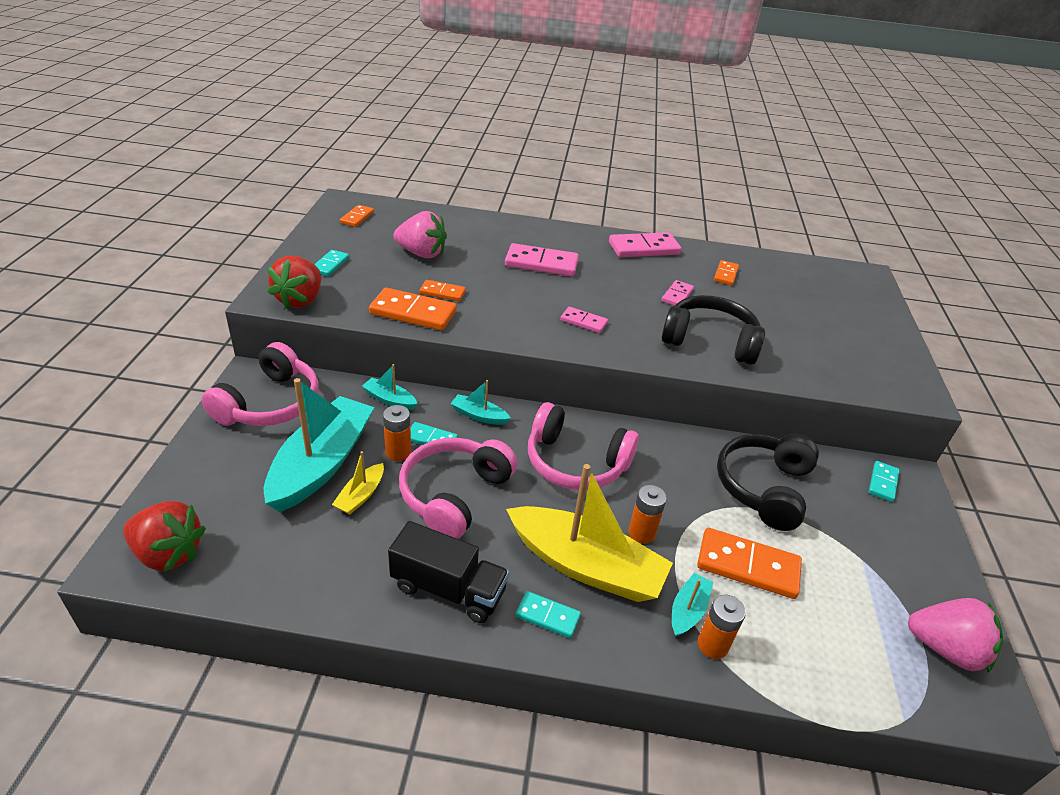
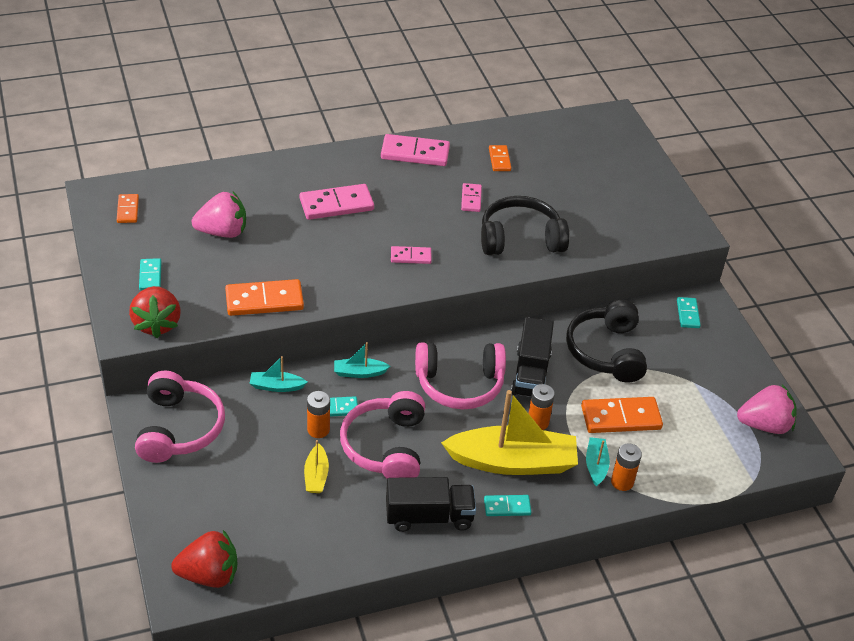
camera: 25 degrees left, 5 degrees up
turquoise boat [264,378,374,512] -> none
orange domino [419,280,466,301] -> none
pink domino [609,232,681,257] -> pink domino turned 45 degrees clockwise [381,134,450,166]
none -> black truck [511,317,554,397]

